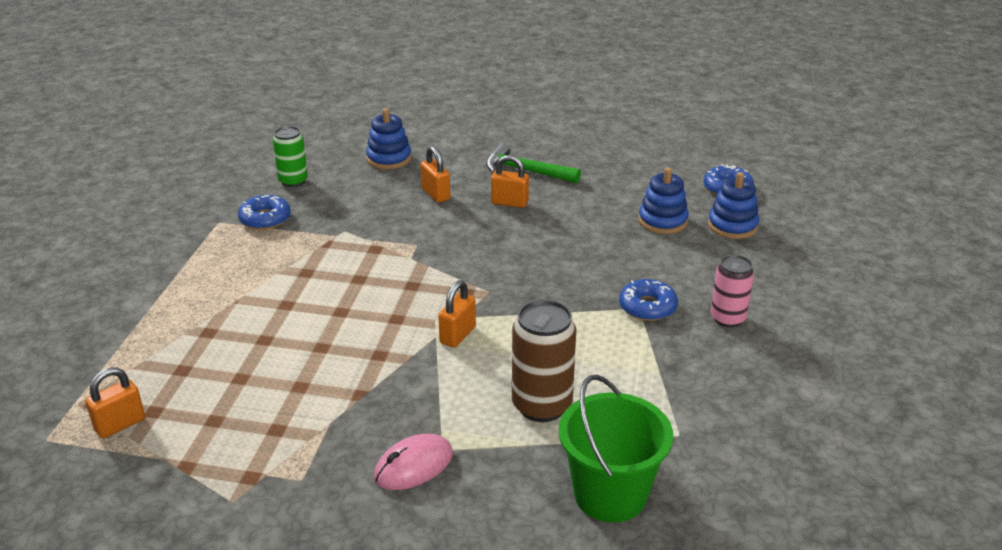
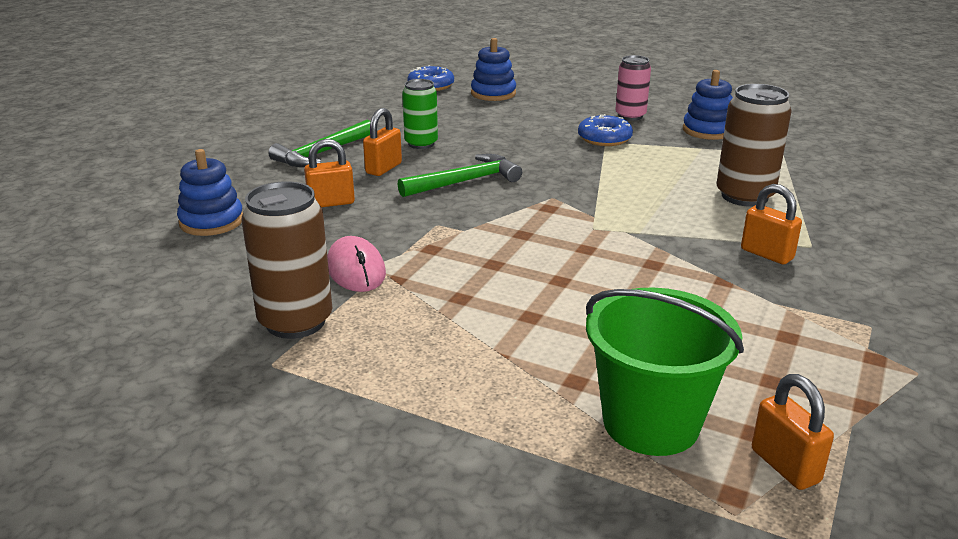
camera: 75 degrees left, 5 degrees down
blue donut [238,195,291,230] -> brown can [242,181,332,339]
green can [273,126,308,187] -> green can moved to [402,79,438,149]
pink mouse [374,434,453,490] -> pink mouse moved to [327,236,386,292]
orange padlock [438,280,476,348] -> orange padlock moved to [741,184,802,264]
green bucket [559,375,674,523] -> green bucket moved to [586,288,744,456]
blue stacking toy [638,168,689,234] -> blue stacking toy moved to [683,70,733,140]
none -> green hammer [397,154,522,197]

